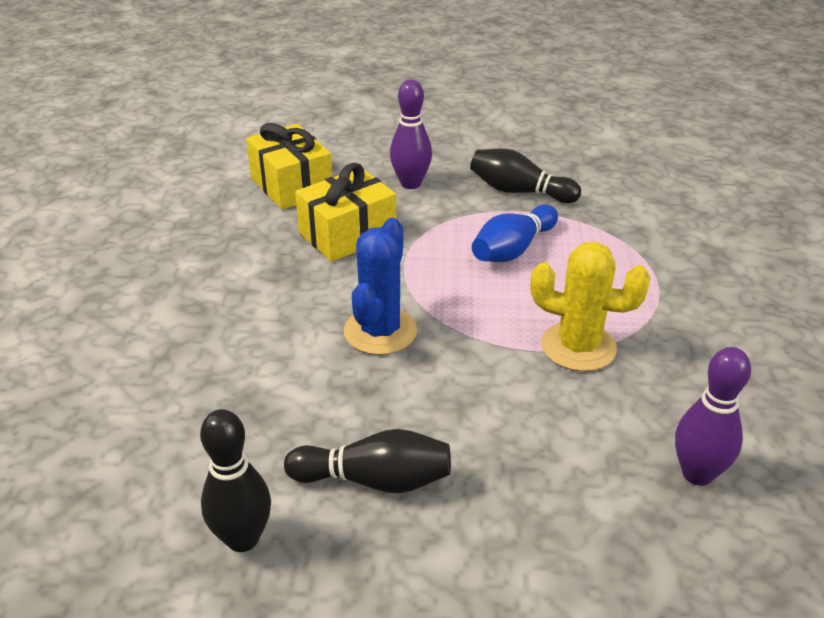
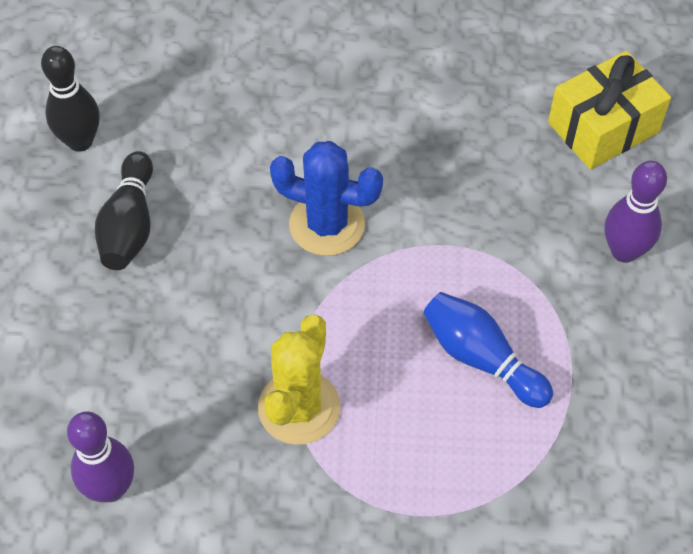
camera: 90 degrees right, 20 degrees up
yellow gift [295,163,396,262] -> none
black bowling pin [470,149,581,203] -> none

